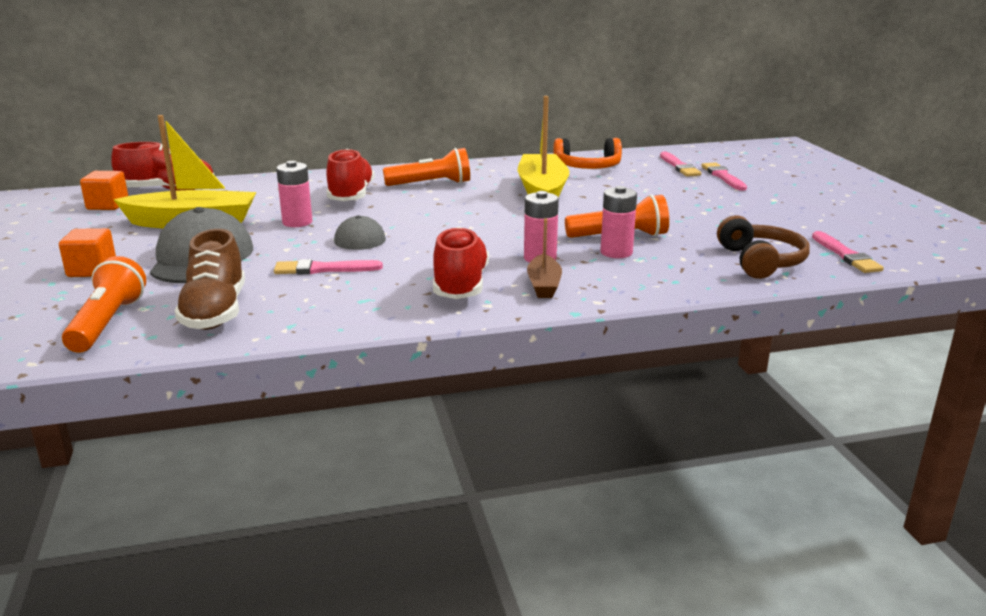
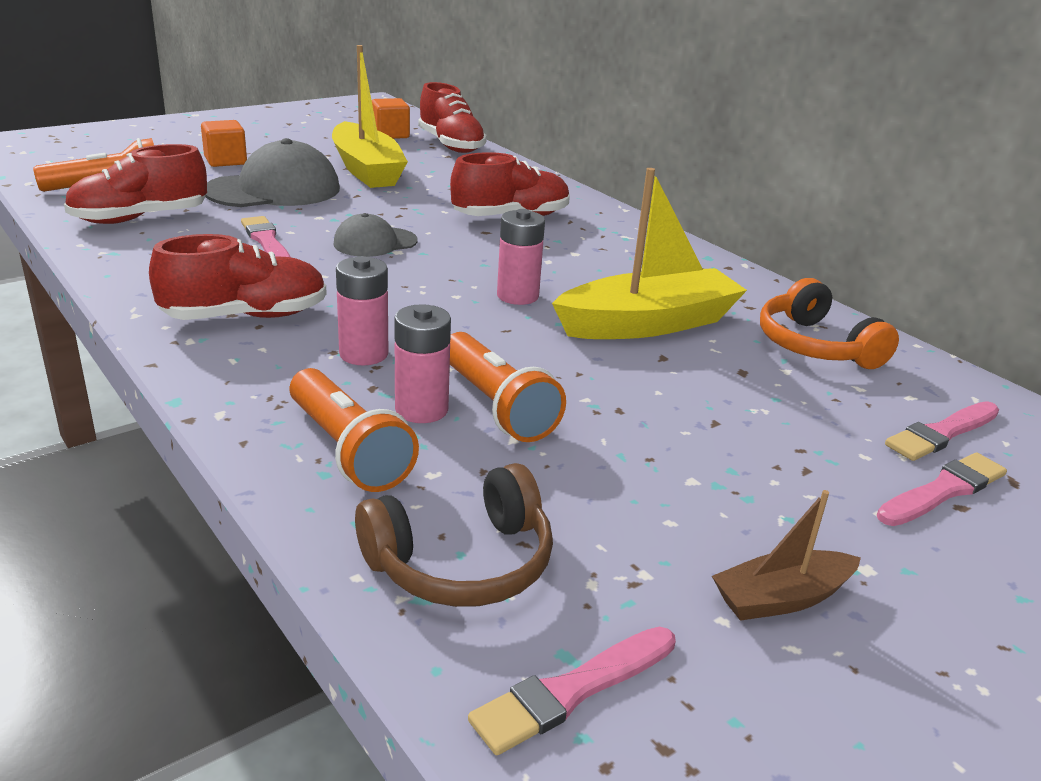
camera: 65 degrees right, 5 degrees up
brown shoe [175,229,245,330] -> red shoe [64,144,207,224]
pink battery [276,161,312,227] -> pink battery moved to [497,209,545,305]
orange flashlight [383,148,470,186] -> orange flashlight moved to [290,368,419,492]
brown boat [527,219,562,298] -> brown boat moved to [712,490,861,621]

